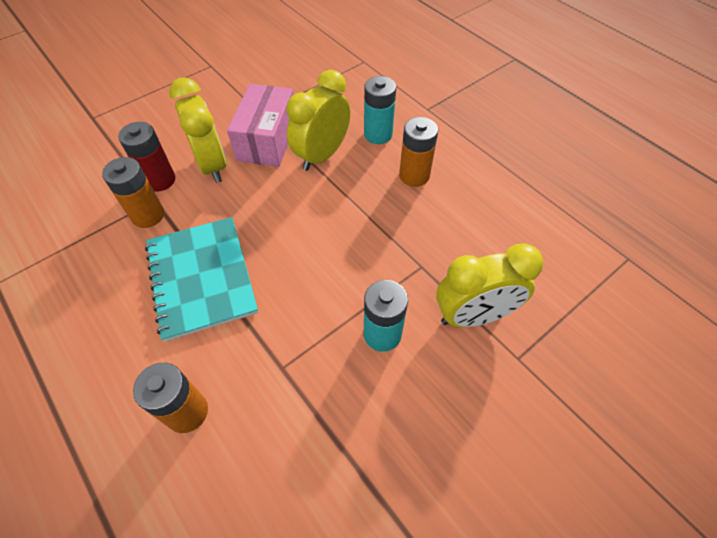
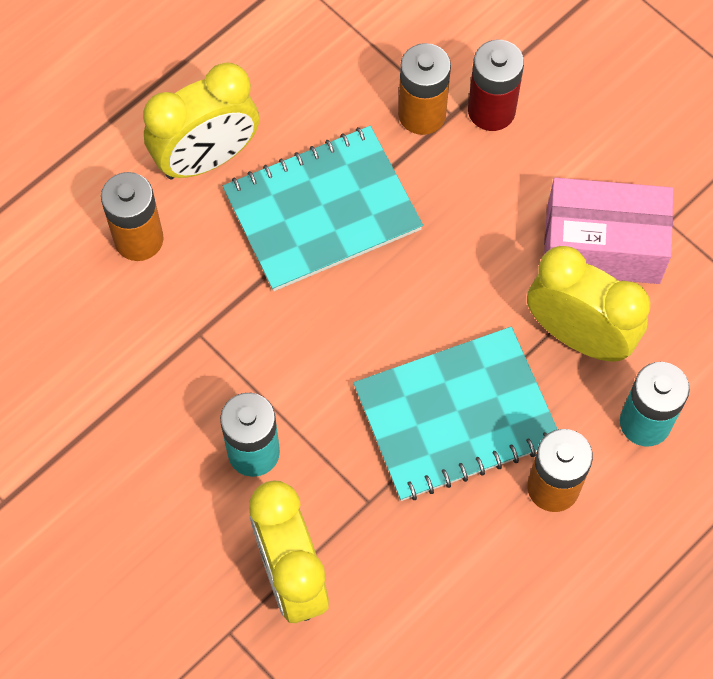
camera: 85 degrees right, 10 degrees up
yellow clock [169,78,226,183] -> yellow clock moved to [143,62,259,179]
none -> turquoise notebook [353,327,558,501]

